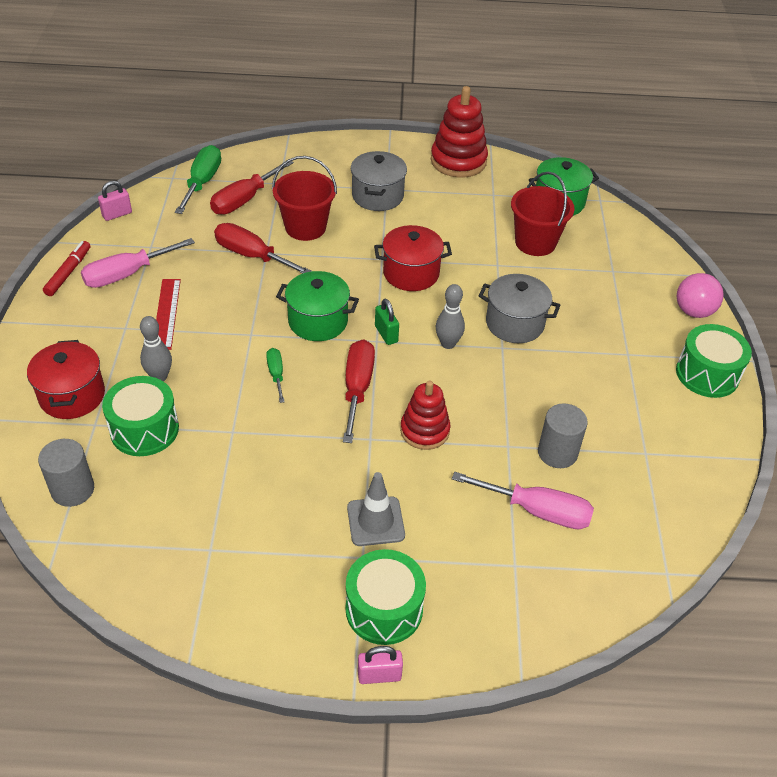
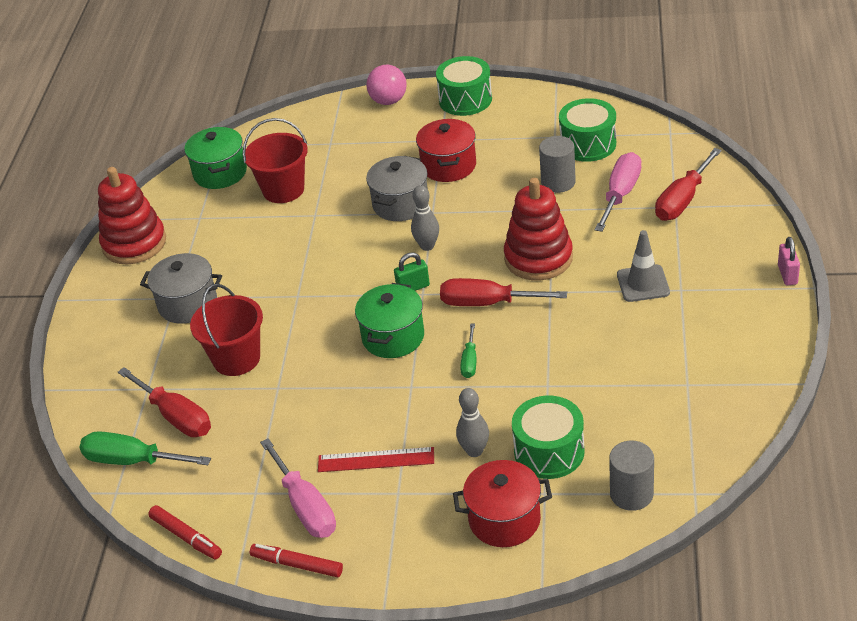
camera: 80 degrees left, 5 degrees down
pink padlock [98,181,132,221] -> red marker [148,505,222,560]
red screwdriver [214,223,312,274] -> red screwdriver moved to [655,148,722,221]
green screwdriver [266,348,285,403] -> green screwdriver turned 75 degrees counterclockwise [460,324,476,378]
green drum [346,549,426,645] -> green drum moved to [559,98,616,162]
red pot [374,225,452,291] -> red pot moved to [416,119,476,182]
red stacking toy [400,380,450,450] -> red stacking toy [504,178,573,281], size x1.51

